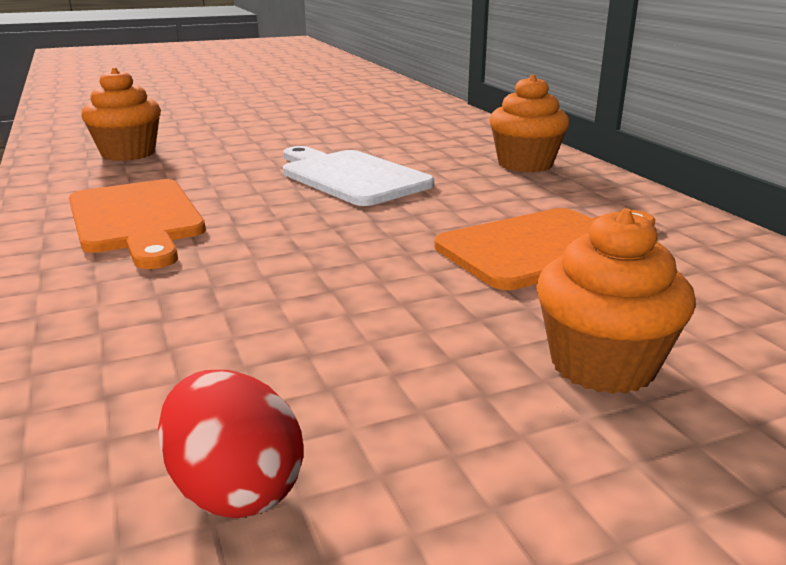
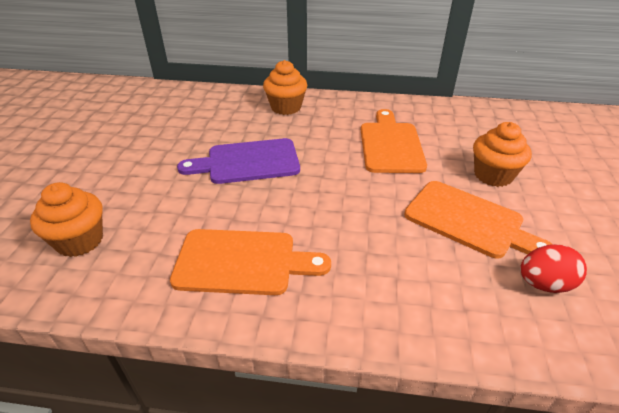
camera: 60 degrees left, 15 degrees up
white cutting board [283,146,434,206] -> purple cutting board [177,138,300,184]
none -> orange cutting board [404,181,552,259]

